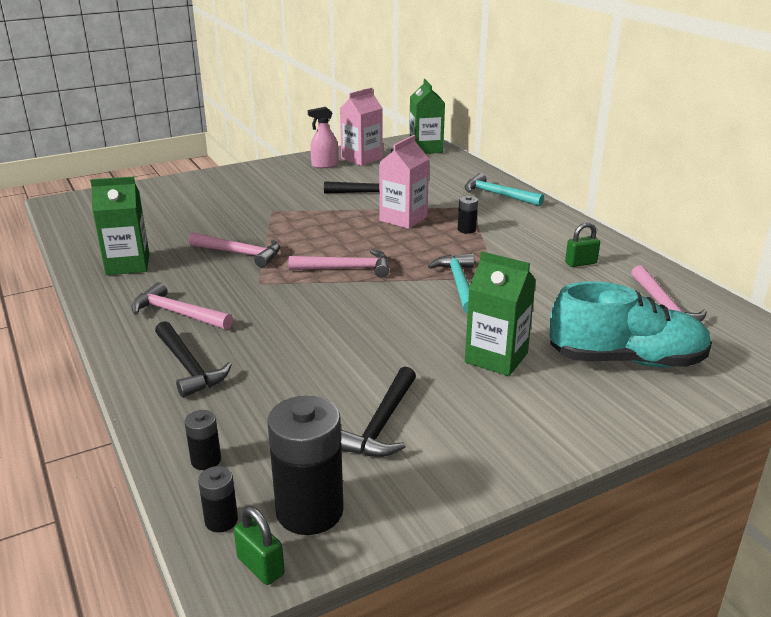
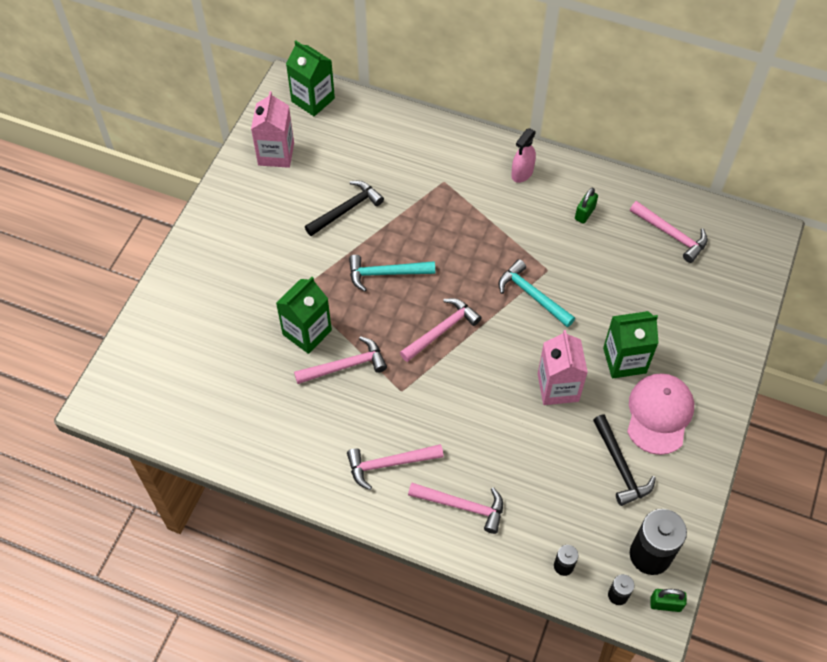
camera: 40 degrees left, 30 degrees up
green carton [90,177,150,275] -> green carton moved to [276,277,332,354]
black hammer [155,321,232,398] -> pink hammer [408,483,503,534]
pink spray bottle [308,107,339,168] -> pink spray bottle moved to [511,129,536,183]
pink carton [379,135,429,229] -> pink carton moved to [538,330,588,405]
black battery [458,196,478,234] -> none
turquoise hammer [464,173,544,206] -> turquoise hammer moved to [349,255,435,292]
turquoise shoe [549,281,712,368] -> none
none -> pink cap [627,373,694,455]

